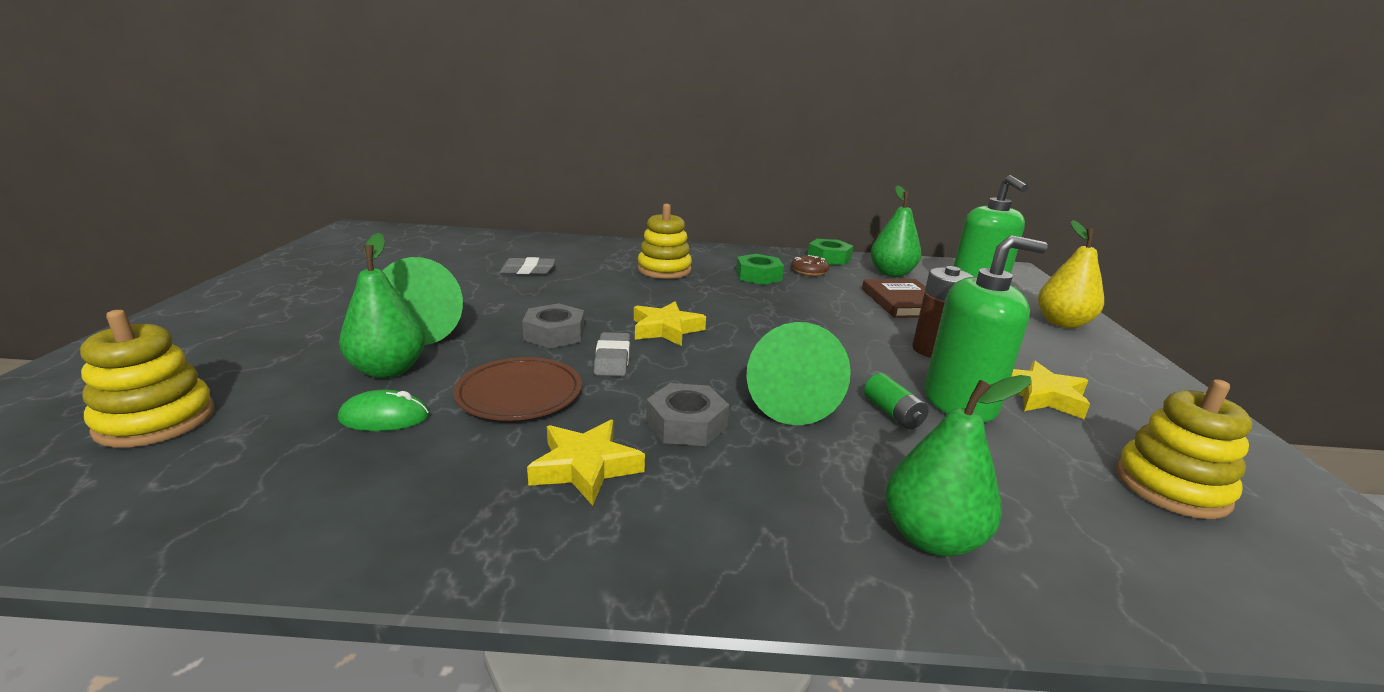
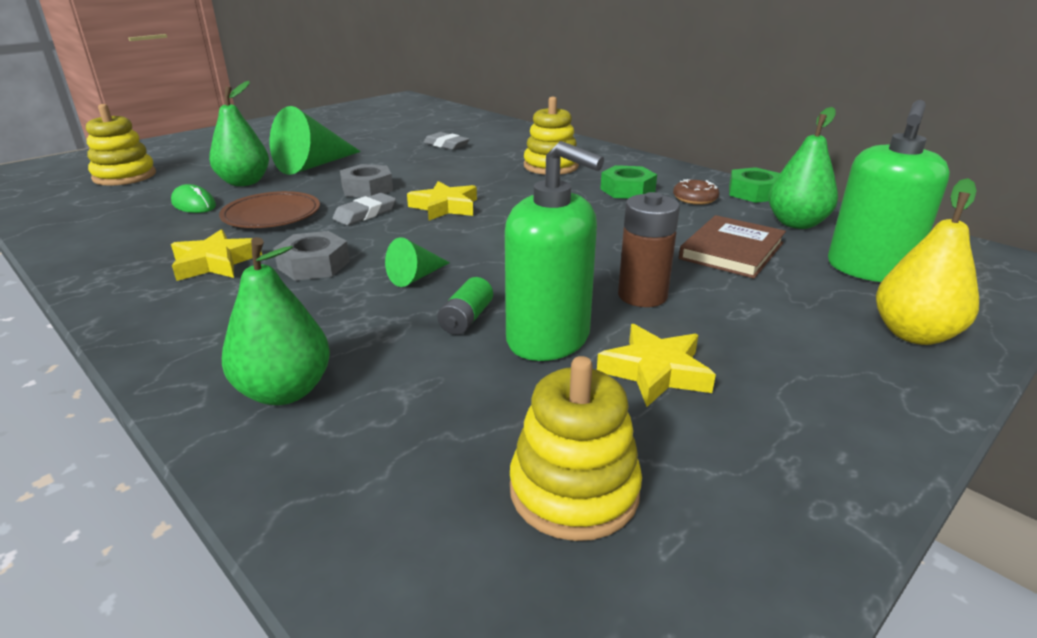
camera: 45 degrees right, 5 degrees up
green cone [746,322,851,425] -> green cone [385,237,450,287], size x0.51

